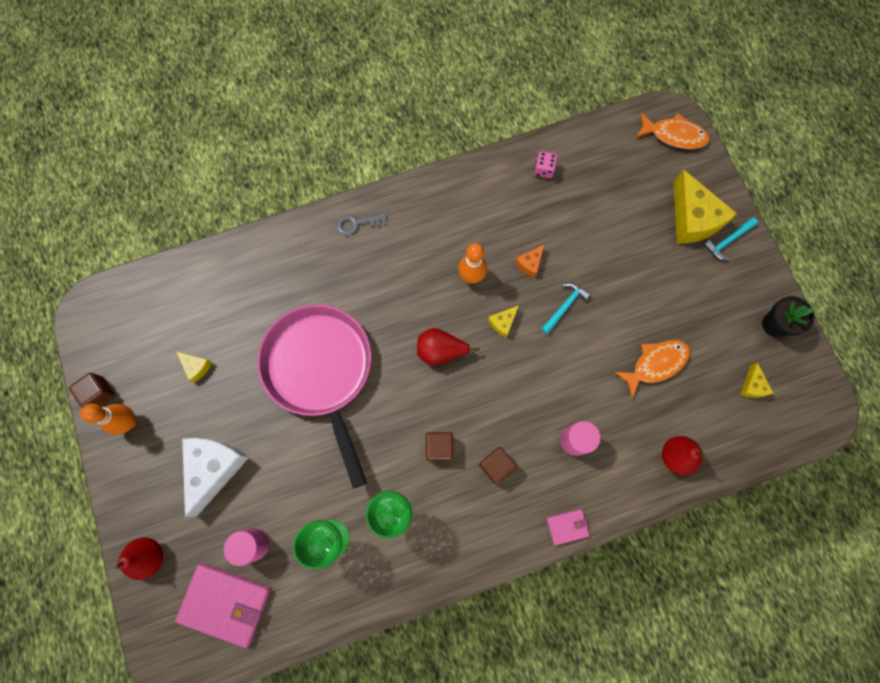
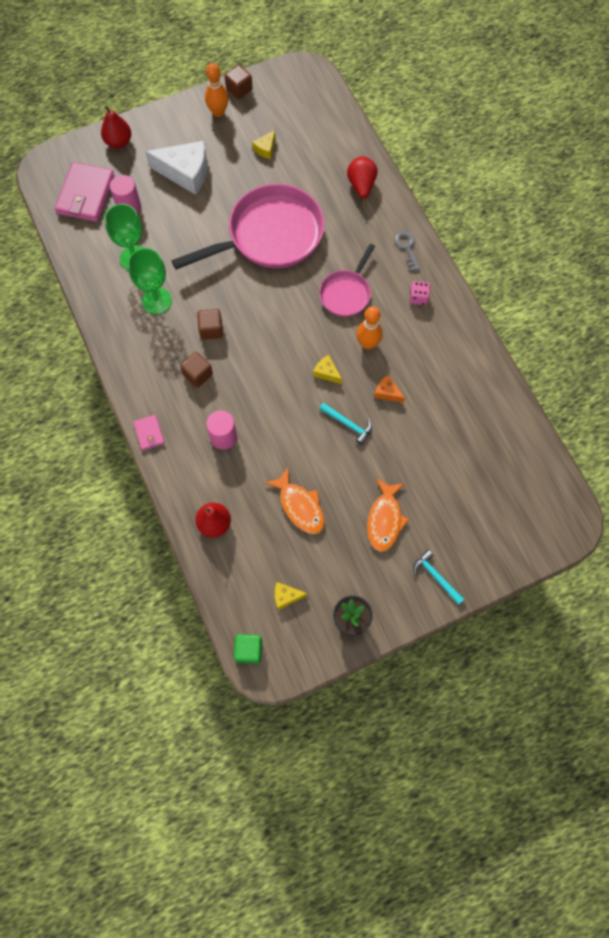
camera: 85 degrees right, 5 degrees down
red pear [417,328,480,365] -> red pear moved to [347,156,378,206]
pink dice [534,151,558,178] -> pink dice moved to [409,281,430,305]
orange fish [636,113,710,149] -> orange fish moved to [367,479,409,552]
yellow cheese [673,169,737,244] -> none
none -> green cube [234,634,262,664]
none -> pink pan [319,244,375,317]

